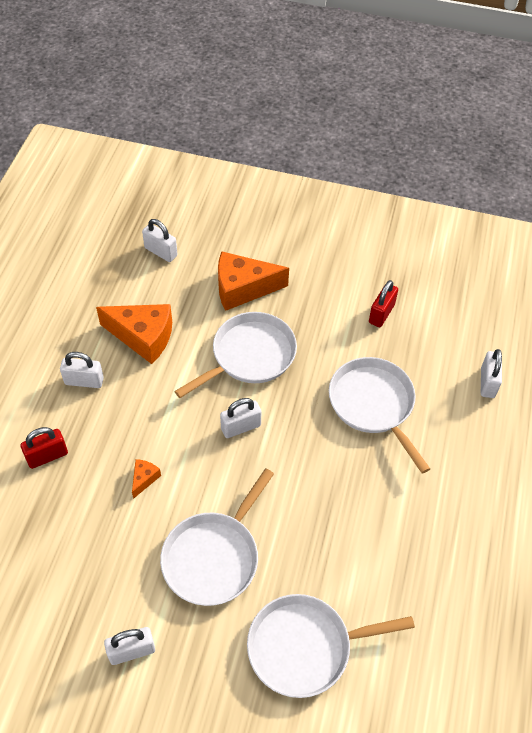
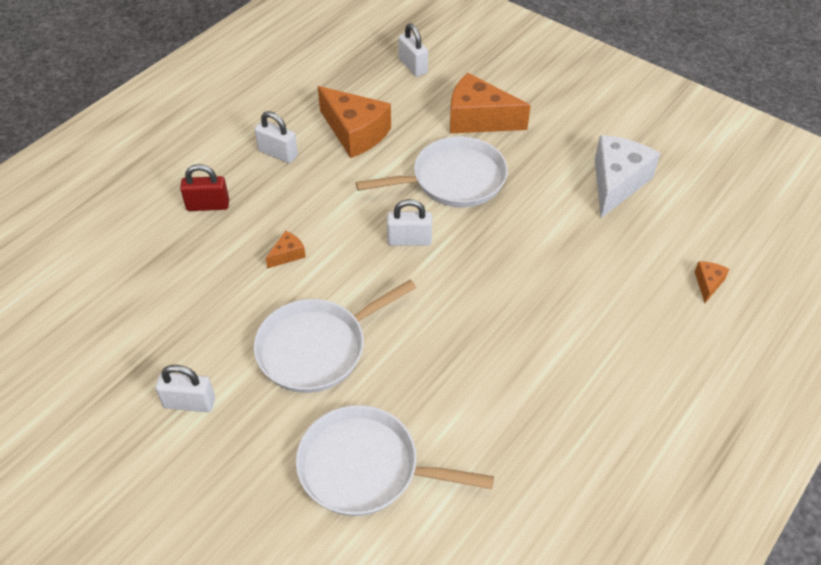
camera: 25 degrees right, 5 degrees down
white pan [329,357,430,474] -> none
red padlock [369,280,398,327] -> white cheese [595,135,660,218]
white padlock [481,349,502,398] -> orange cheese [695,261,729,303]

